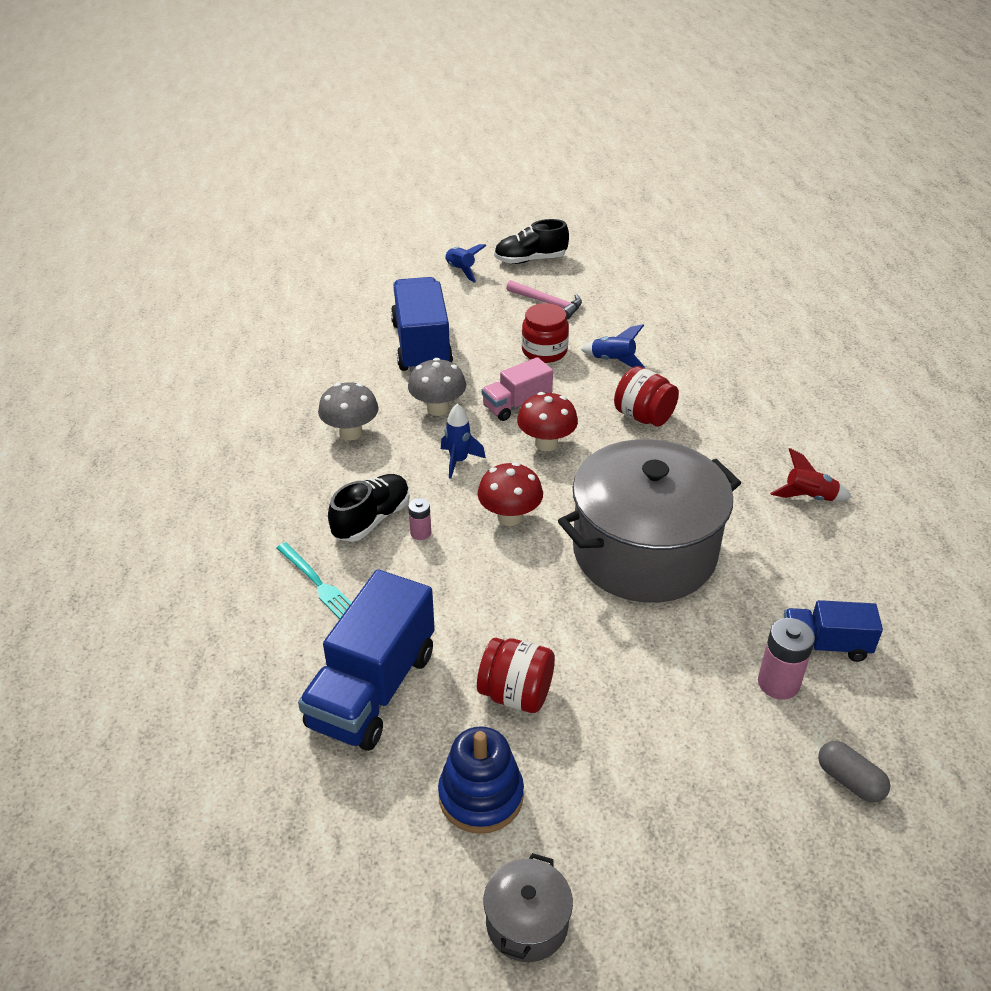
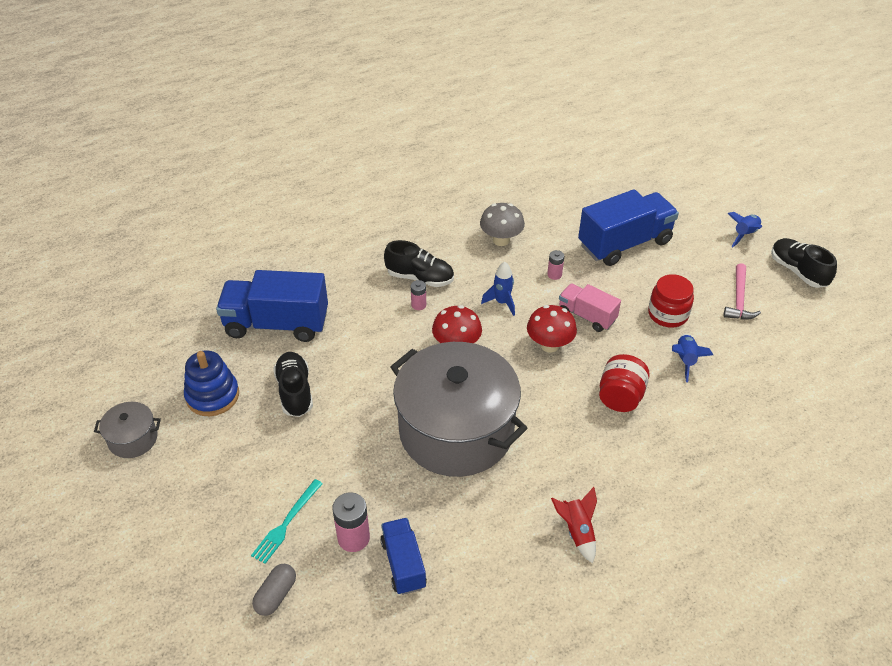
camera: 70 degrees right, 5 degrees up
turquoise fork [276,542,352,619] -> turquoise fork moved to [251,479,323,564]
grey mushroom [408,358,466,416] -> pink battery [547,250,564,280]
red jar [477,638,555,713] -> black shoe [273,352,313,417]

